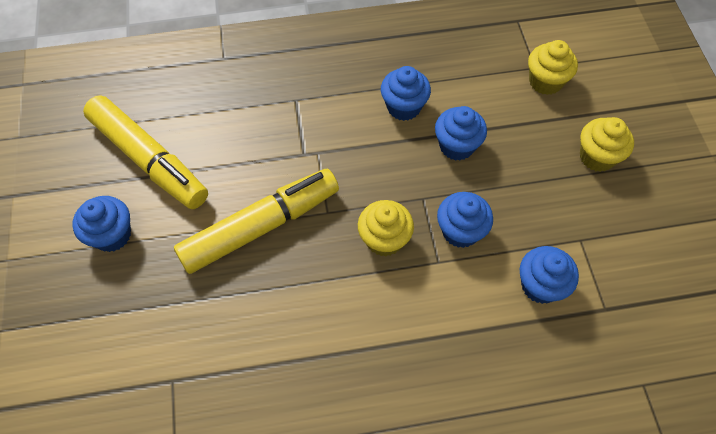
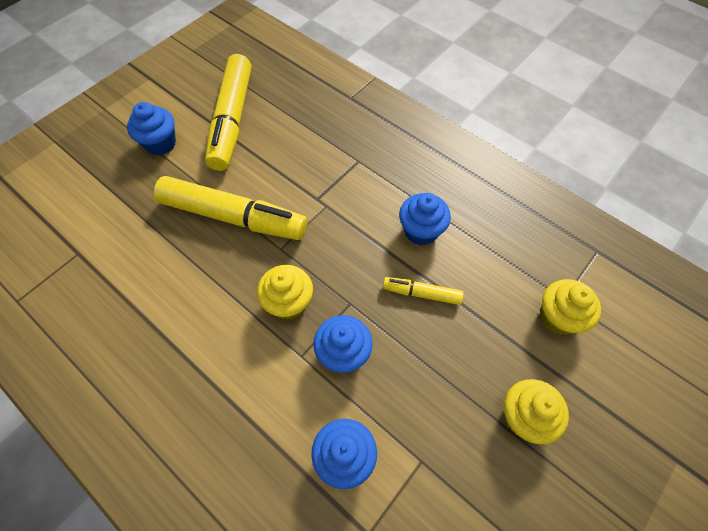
camera: 50 degrees right, 0 degrees up
blue cupcake [435,106,487,161] -> yellow marker [383,277,464,305]

